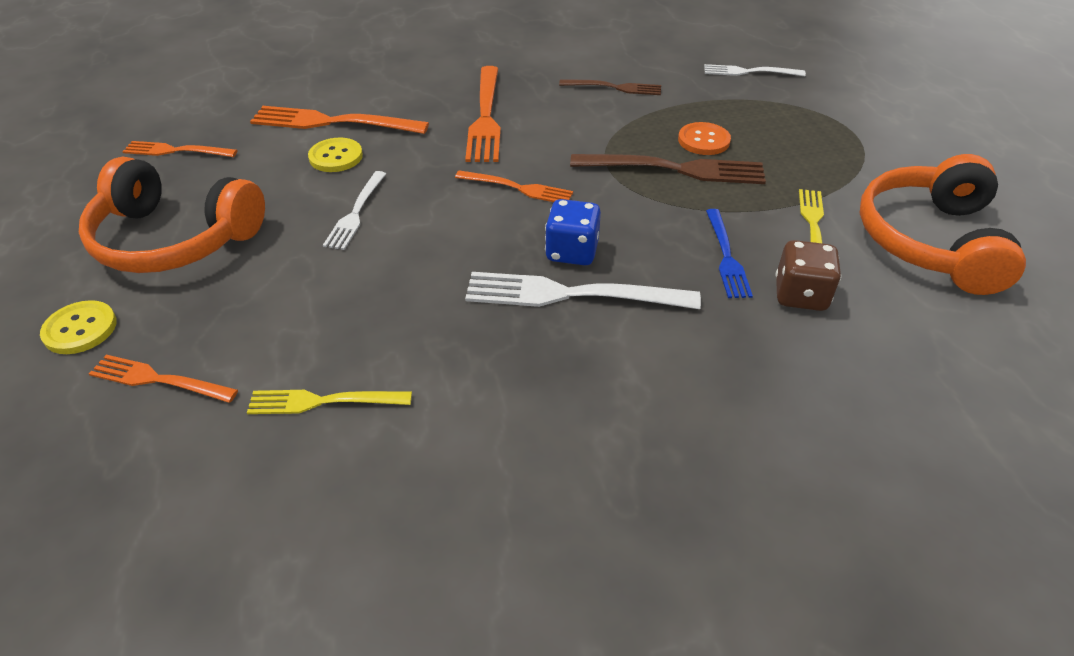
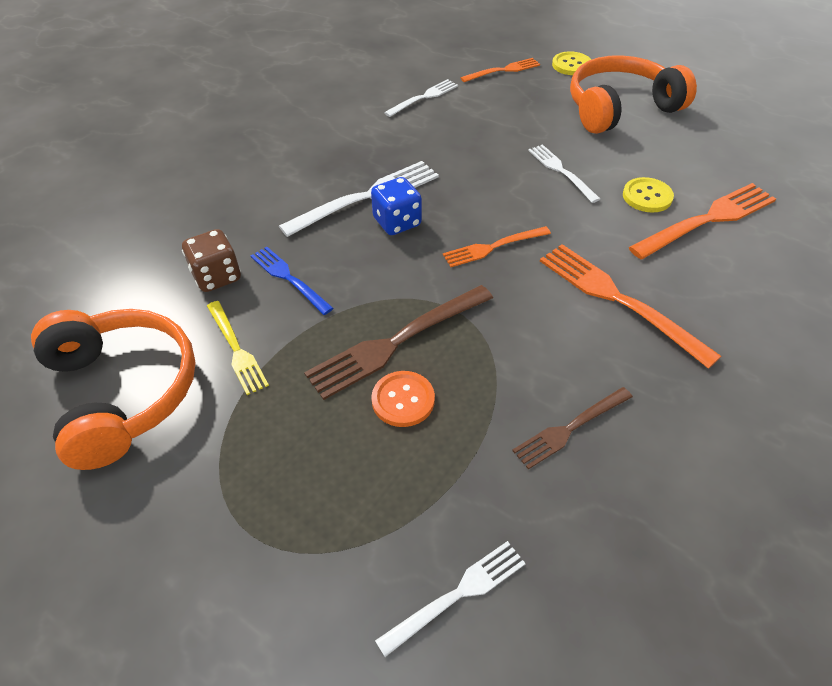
camera: 140 degrees right, 5 degrees up
orange fork [122,141,237,157] -> none
yellow fork [247,390,412,414] -> white fork [384,79,458,117]

